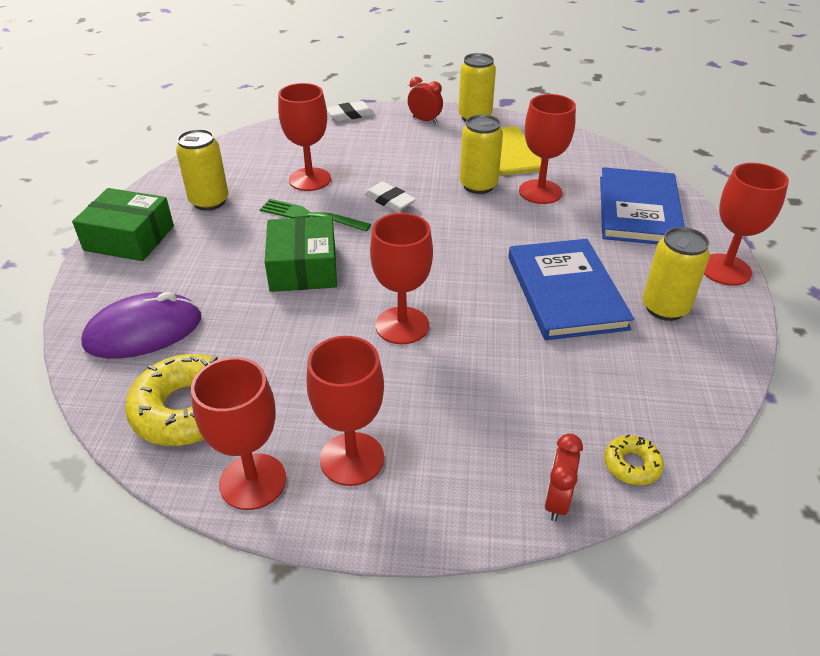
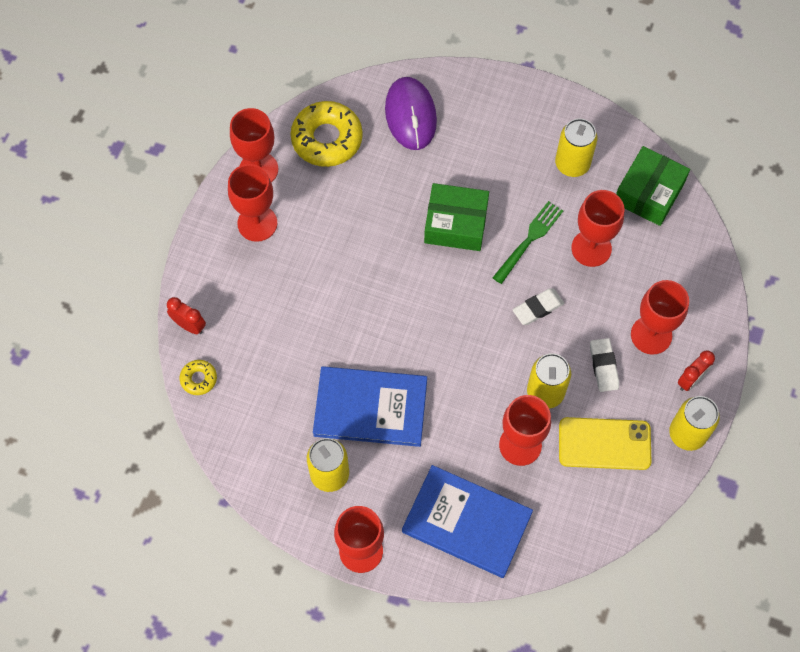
camera: 105 degrees right, 25 degrees up
green box [72,188,174,261] -> green box moved to [616,146,690,226]
white eraser [327,101,375,121] -> white eraser moved to [590,338,619,392]
red goblet [370,213,433,344] -> red goblet moved to [631,280,689,354]

